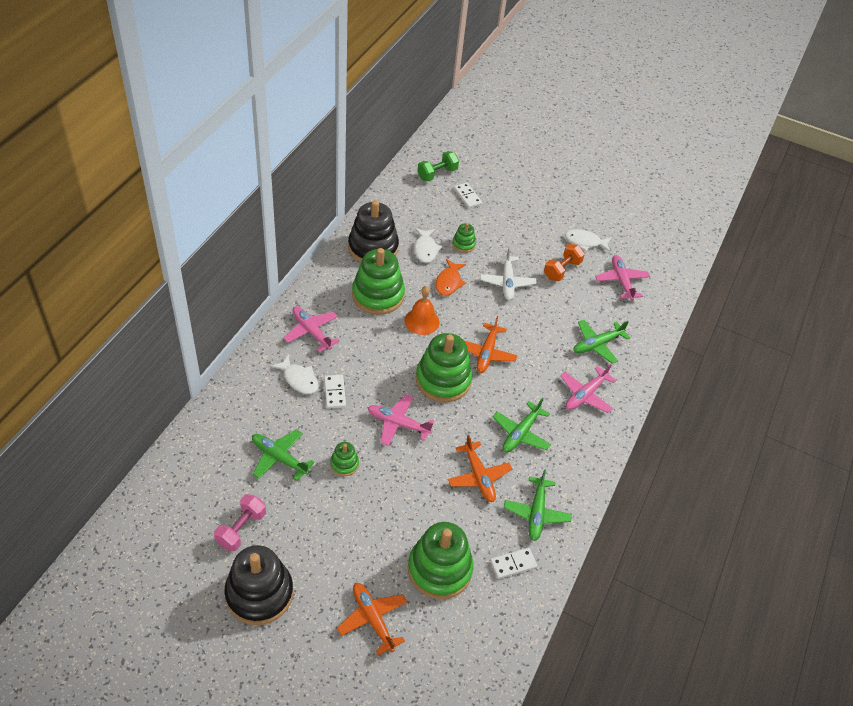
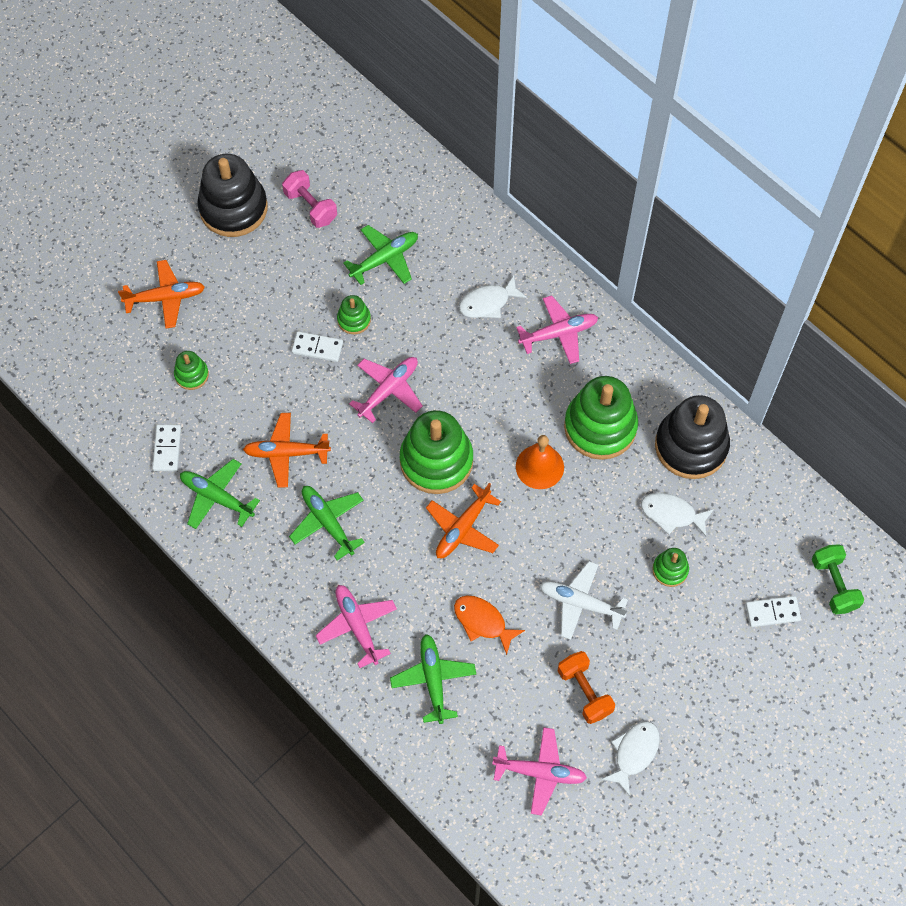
camera: 115 degrees right, 15 degrees up
white domino [324,375,346,409] -> white domino moved to [292,331,343,362]
green stacking toy [408,522,473,599] -> green stacking toy [174,351,209,390], size x0.48
orange fish [435,259,466,296] -> orange fish moved to [454,596,525,655]
orange plane [465,316,518,373] -> orange plane turned 90 degrees counterclockwise [426,483,501,558]

